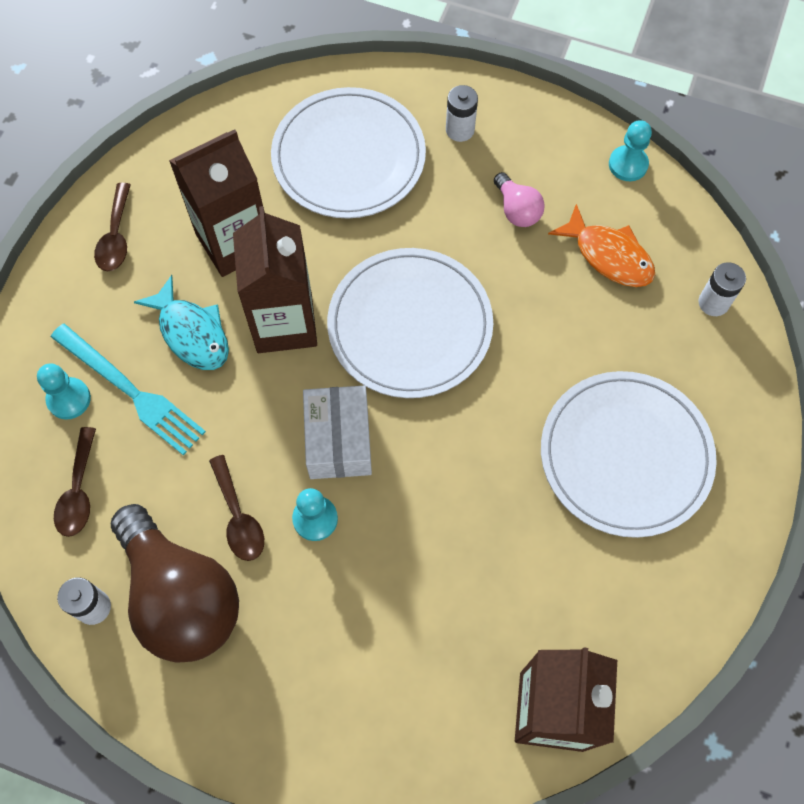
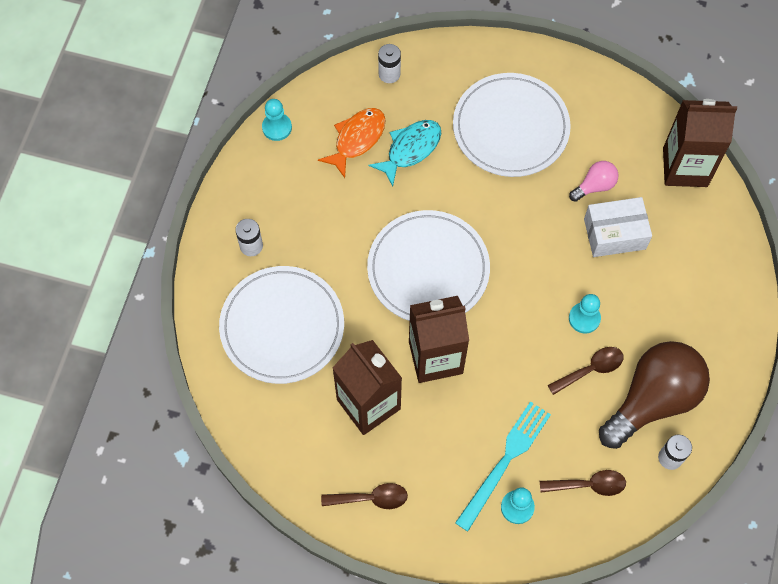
camera: 95 degrees left, 0 degrees up
turquoise fish [134,275,229,370] -> turquoise fish moved to [369,120,441,186]
white box [303,385,372,479] -> white box moved to [584,197,652,257]
pink light bulb [494,172,545,227] -> pink light bulb moved to [569,161,619,202]

